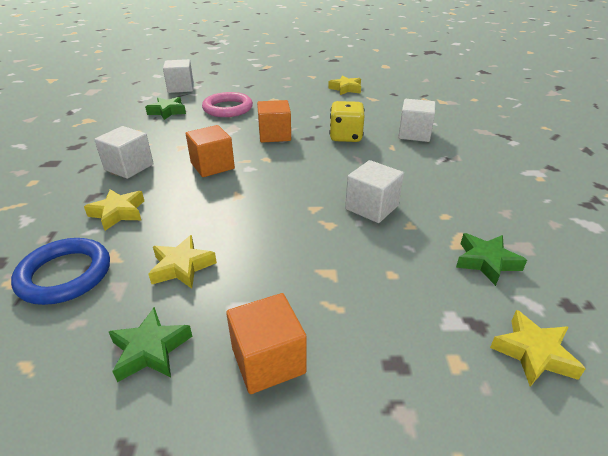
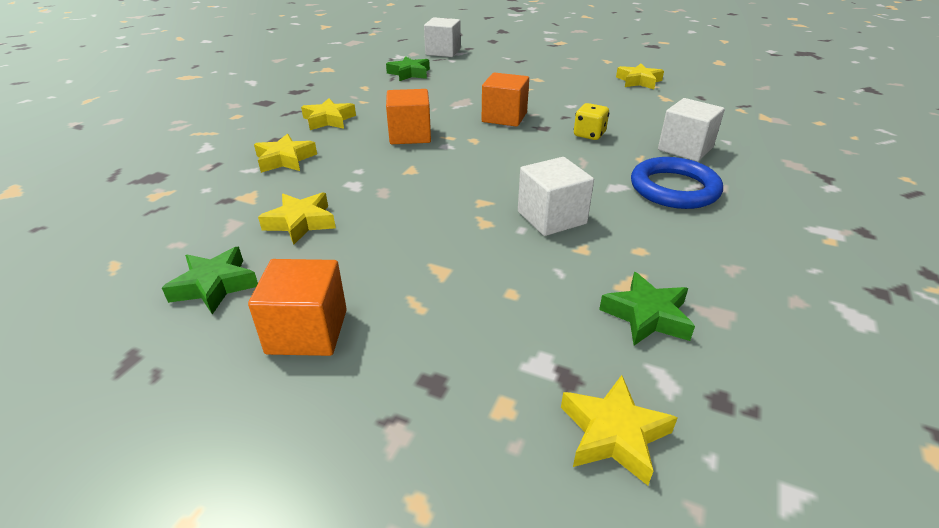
camera: 25 degrees right, 0 degrees up
blue ring [11,238,110,305] -> blue ring moved to [631,157,723,209]
white cube [94,126,154,179] -> yellow star [301,98,356,130]
pink ring [202,92,253,117] -> none
yellow dice [329,101,365,142] -> yellow dice [574,103,609,140], size x0.66

